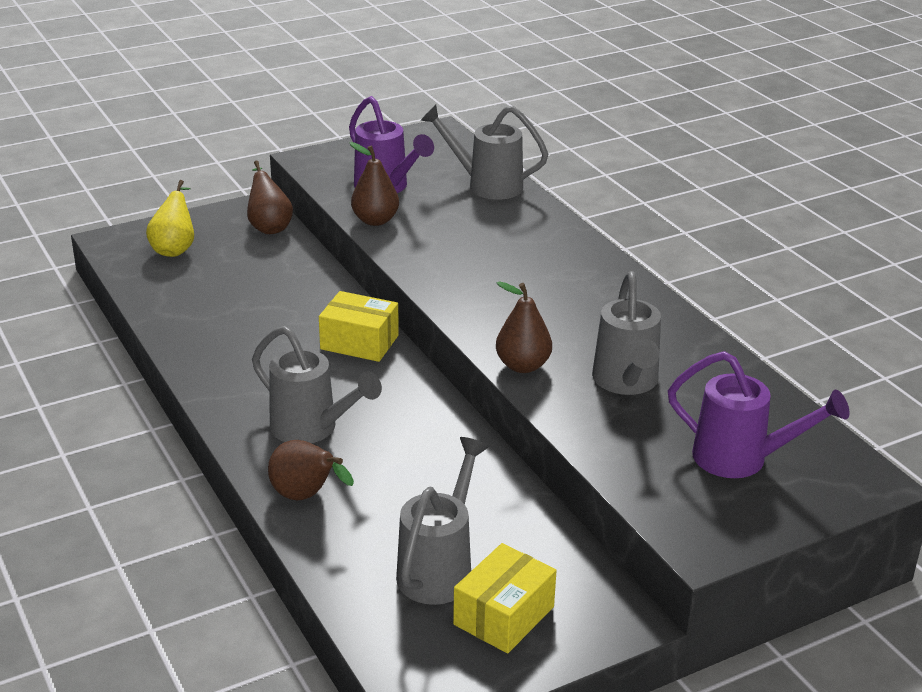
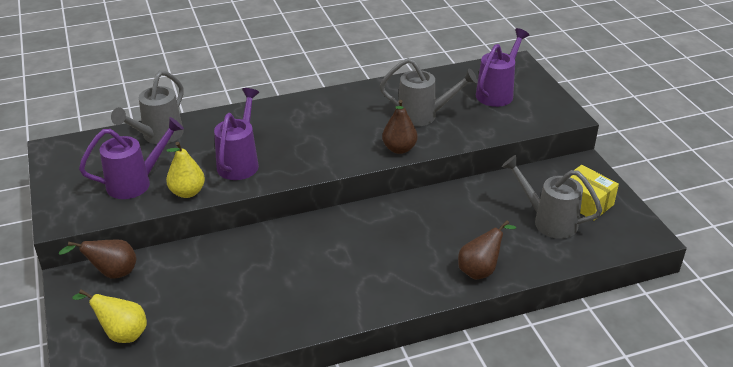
camera: 80 degrees left, 5 degrees up
grey watering can [252,326,382,443] -> none
yellow box [319,291,399,362] -> none
brown pear [350,142,399,226] -> yellow pear [166,142,205,198]
none -> purple watering can [214,88,259,180]

